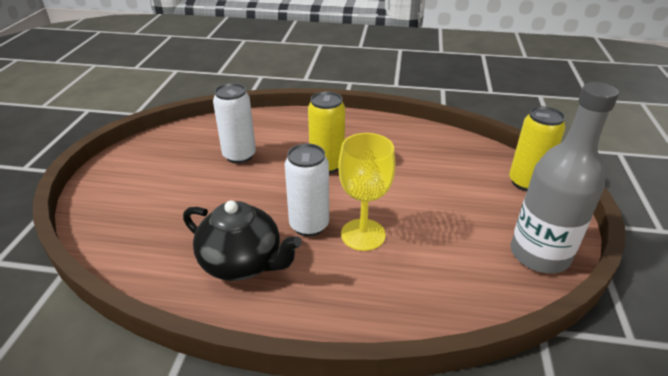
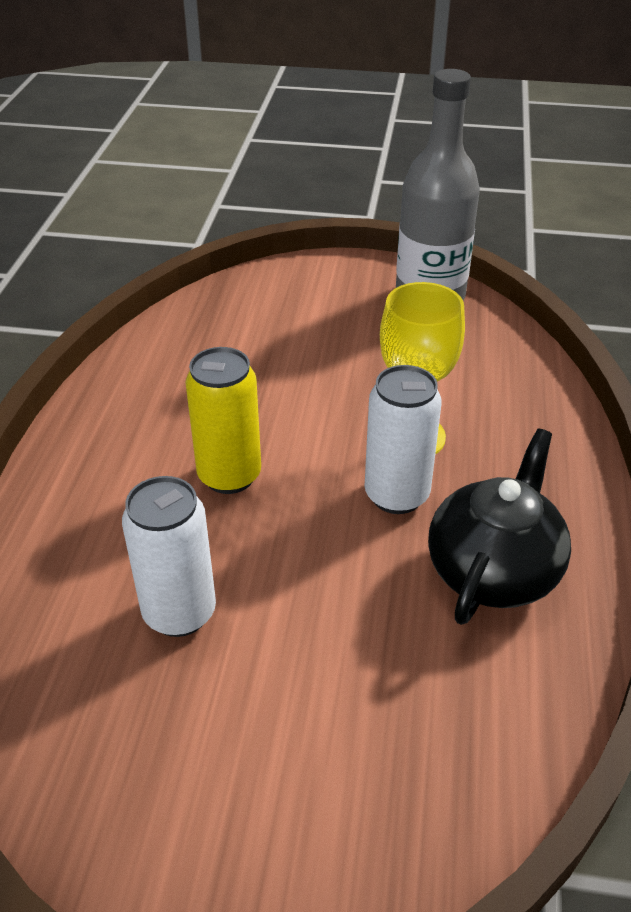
camera: 90 degrees left, 5 degrees up
yellow can [509,106,565,191] -> none

